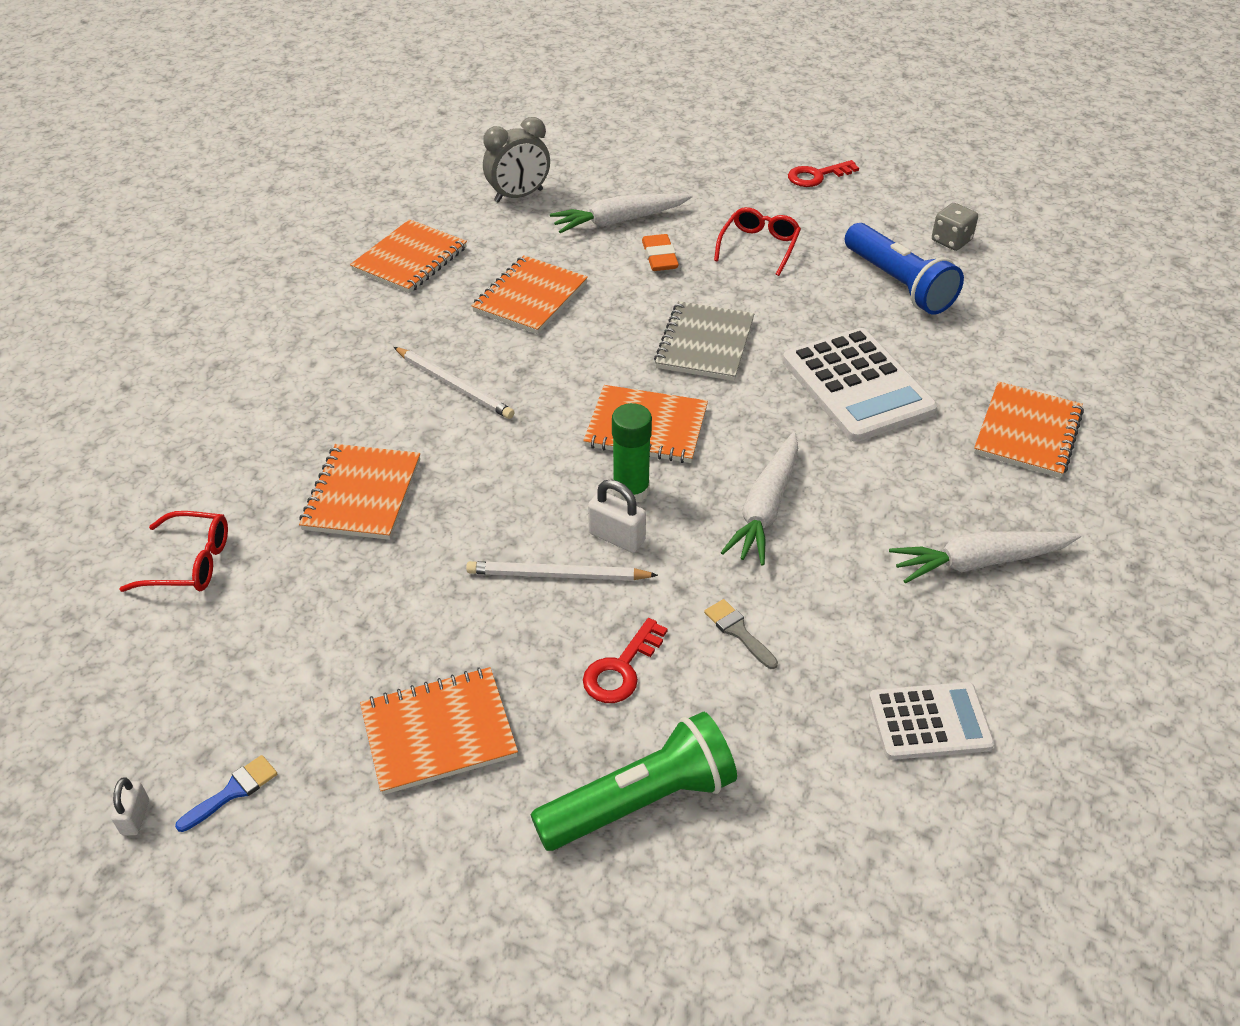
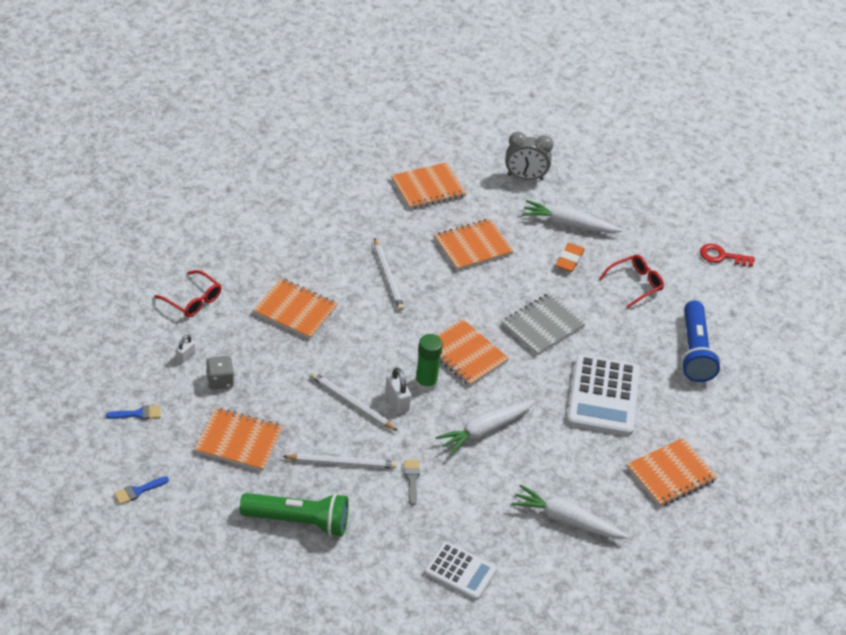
camera: 30 degrees right, 0 degrees up
white padlock [111,777,149,835] -> white padlock moved to [176,335,195,363]
orange notebook [299,444,420,540] -> orange notebook turned 75 degrees clockwise [253,278,338,339]
red key [583,618,667,703] -> white pencil [282,454,397,469]
grey dice [932,203,978,251] -> grey dice moved to [206,356,234,390]
none -> blue brush [114,476,169,505]

